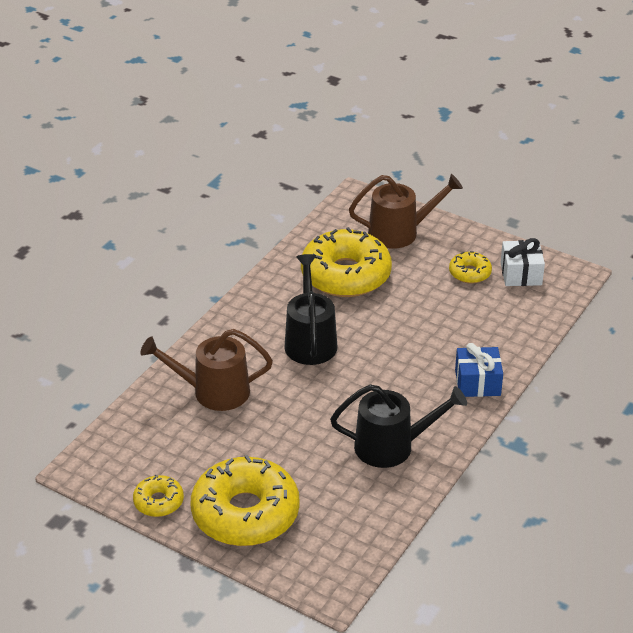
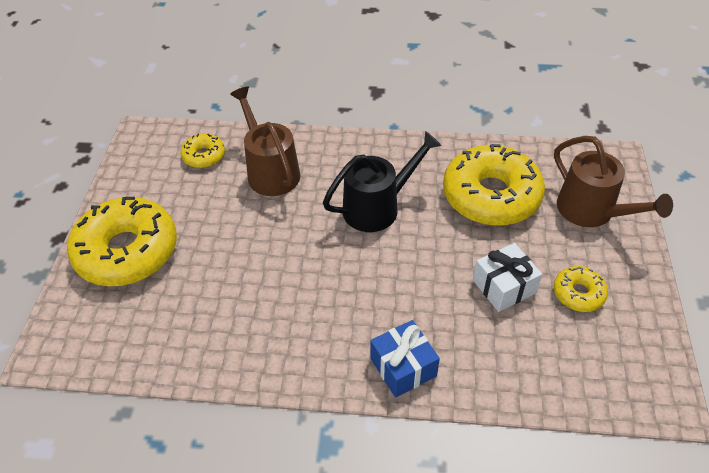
camera: 65 degrees right, 10 degrees up
yellow donut [133,474,184,517] -> yellow donut moved to [180,134,225,168]
black watering can [330,385,467,468] -> none
white gift [500,238,545,286] -> white gift moved to [473,243,542,312]

